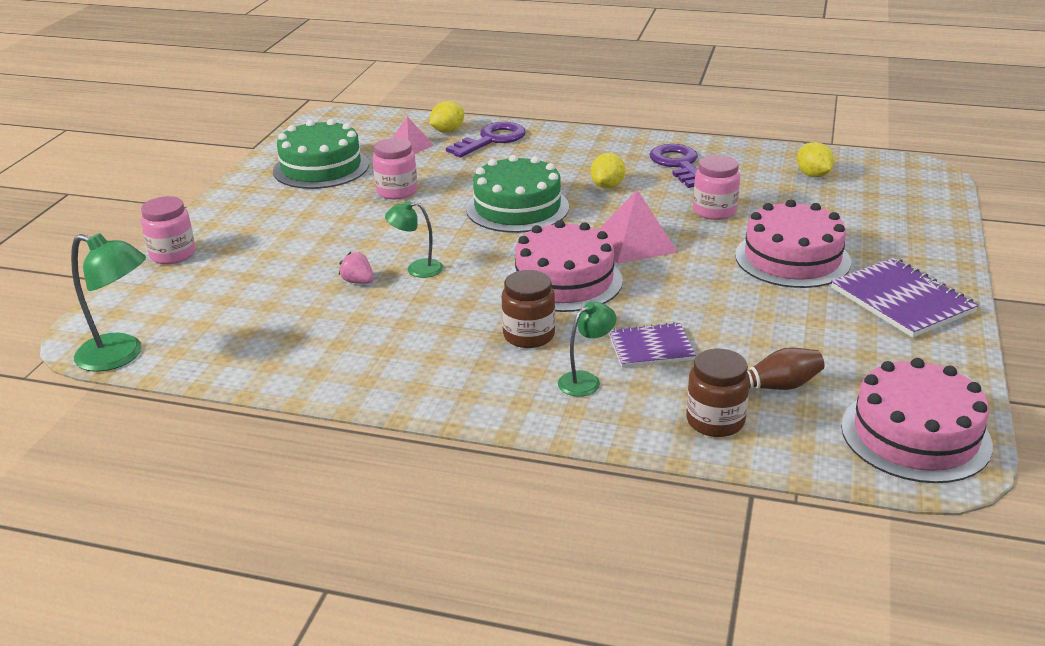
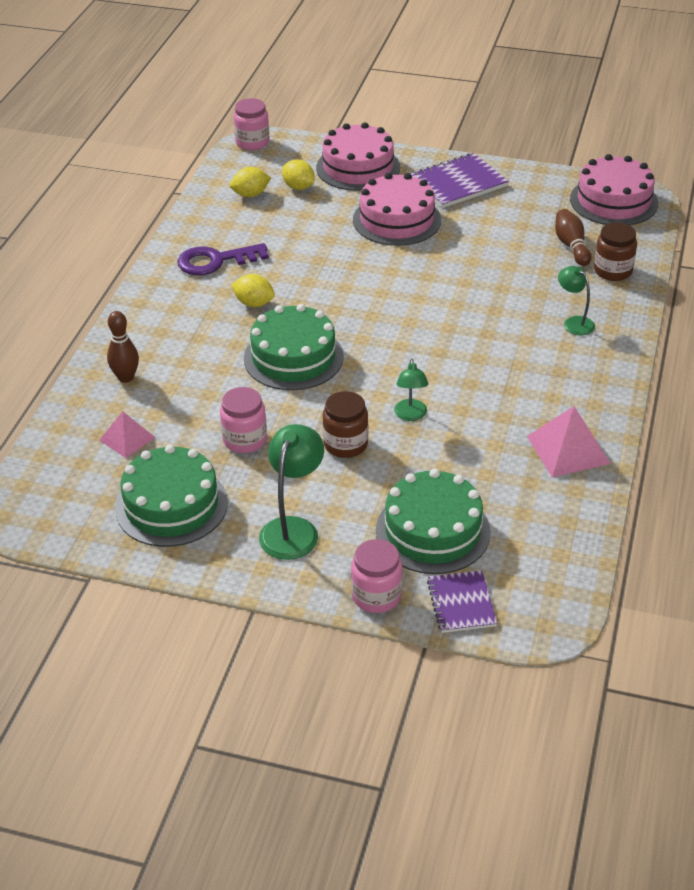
camera: 90 degrees left, 10 degrees up
green lamp [71,233,146,372] -> green lamp moved to [259,424,324,560]
pink strawberry [339,252,374,284] -> none
yellow lemon [430,101,464,133] -> yellow lemon moved to [282,159,315,190]
purple key [446,122,525,158] -> brown bowling pin [107,311,139,383]
brown jar [502,270,555,348] -> brown jar moved to [323,391,368,458]
pink cake [507,220,623,312] -> pink cake moved to [316,122,400,191]
pink pyramid [598,189,678,264] -> pink pyramid moved to [527,406,611,477]
purple notebook [609,322,696,367] -> purple notebook moved to [427,570,497,633]
pink jar [693,155,740,220] -> pink jar moved to [233,98,269,150]
none -> green cake [376,469,491,574]

